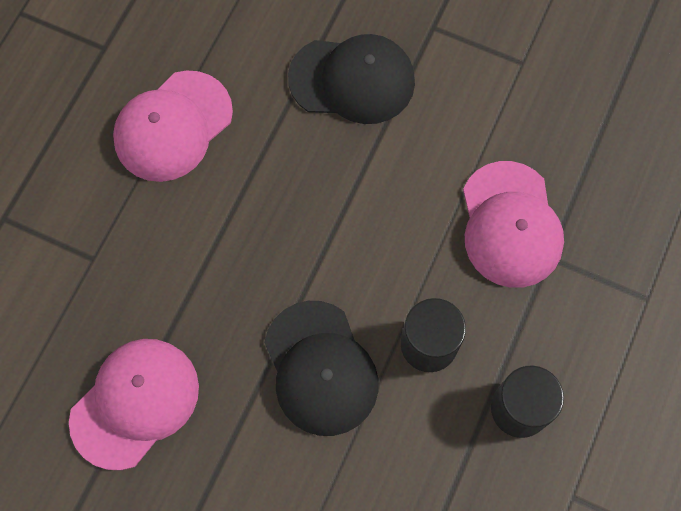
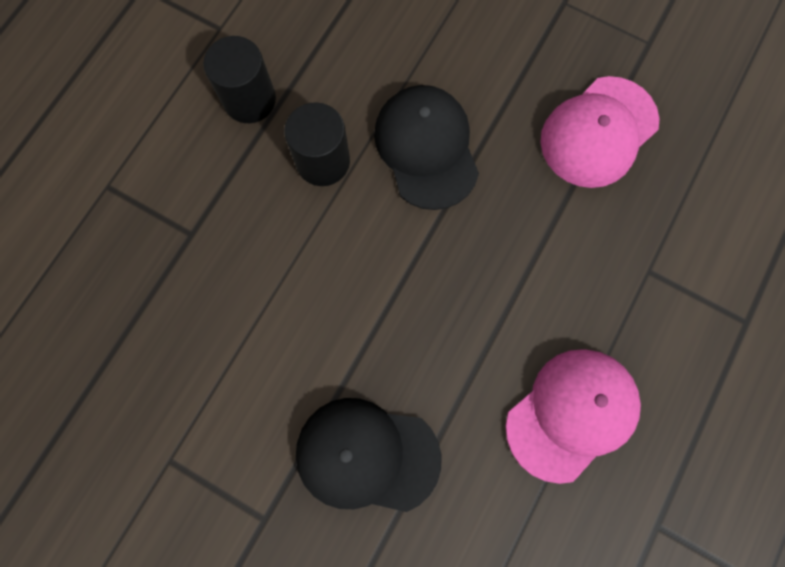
camera: 175 degrees left, 5 degrees up
pink cap [463,161,564,288] -> none

